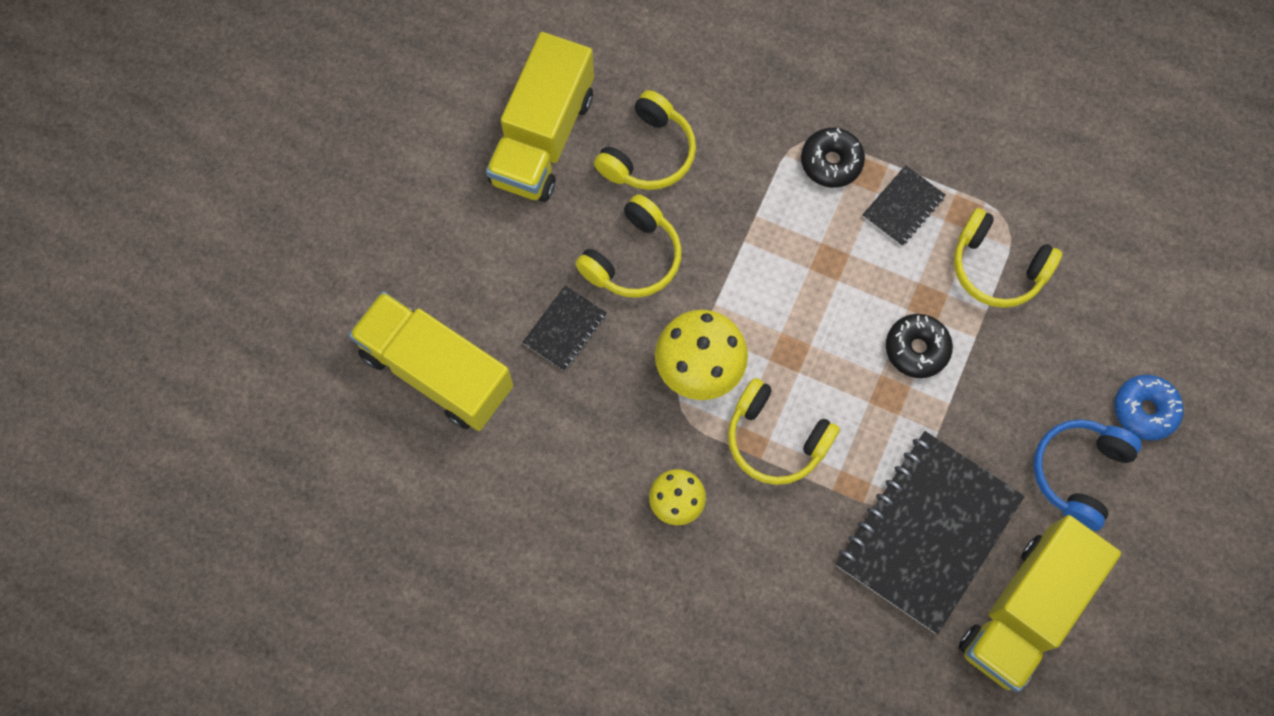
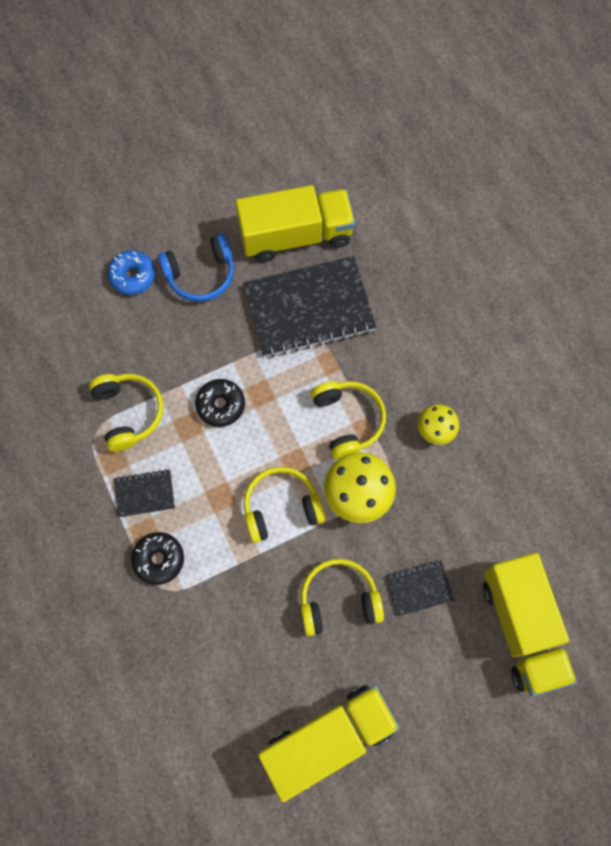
camera: 140 degrees left, 0 degrees up
yellow headphones [594,90,696,190] -> yellow headphones moved to [243,467,326,543]

